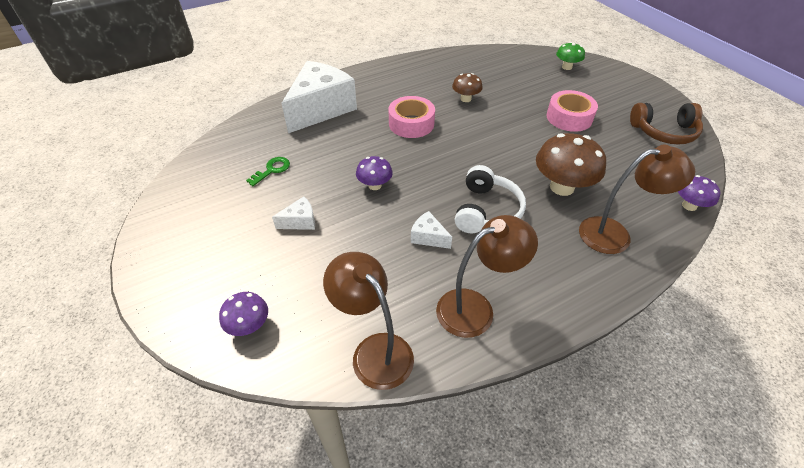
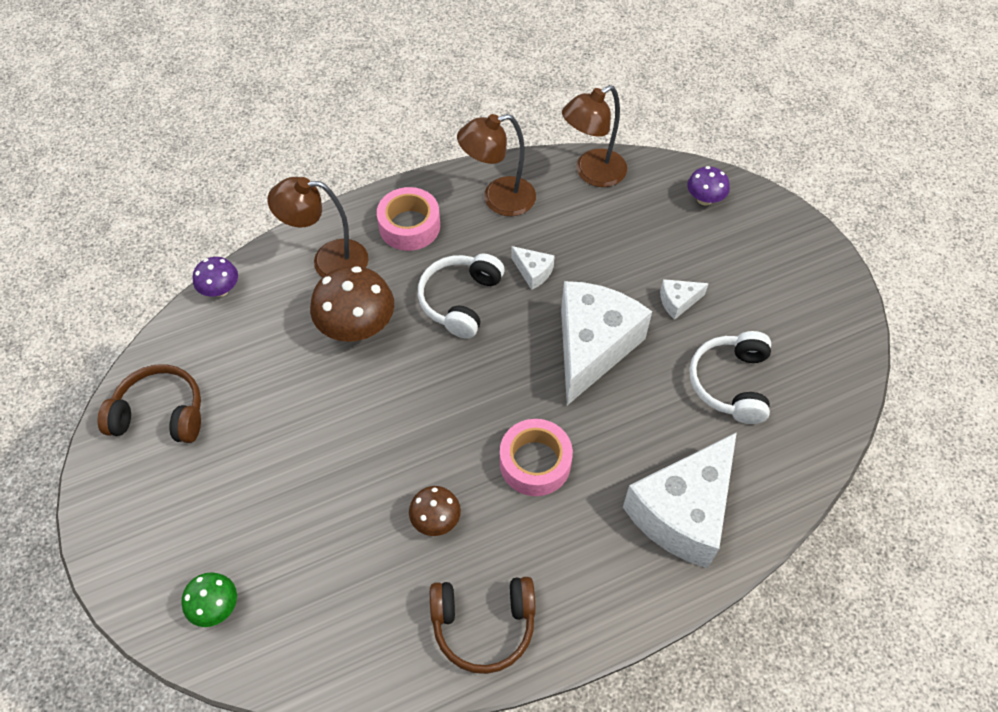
camera: 175 degrees left, 10 degrees up
green key [246,157,290,186] -> white headphones [689,331,771,424]
brown lamp [323,252,414,390] -> brown lamp turned 90 degrees clockwise [562,85,627,187]
purple mushroom [356,156,393,190] -> white cheese [561,281,652,405]
pink tape [547,90,598,132] -> pink tape moved to [377,187,440,251]
none -> brown headphones [430,577,536,674]

